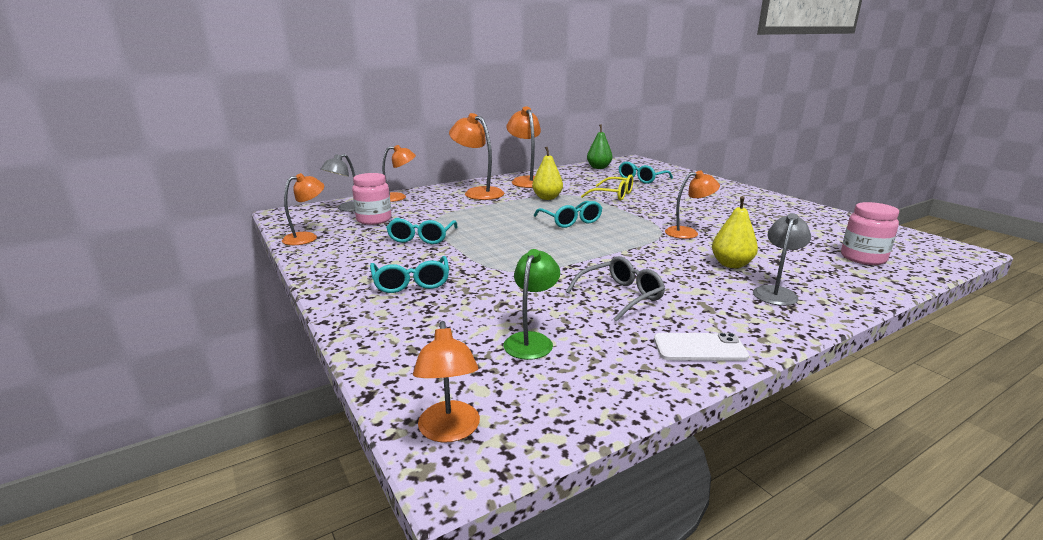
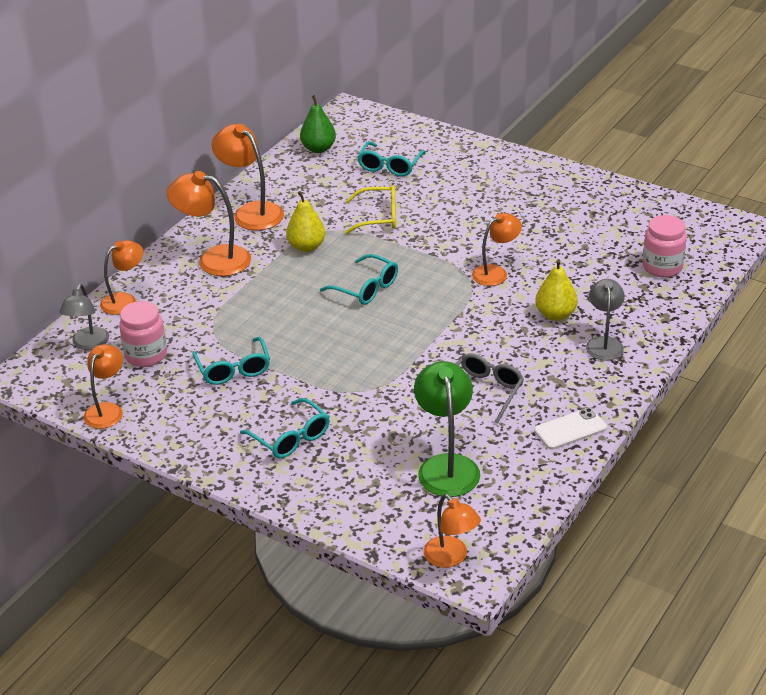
camera: 25 degrees left, 15 degrees up
green lamp [503,249,560,360] -> green lamp [414,361,480,497], size x1.51

